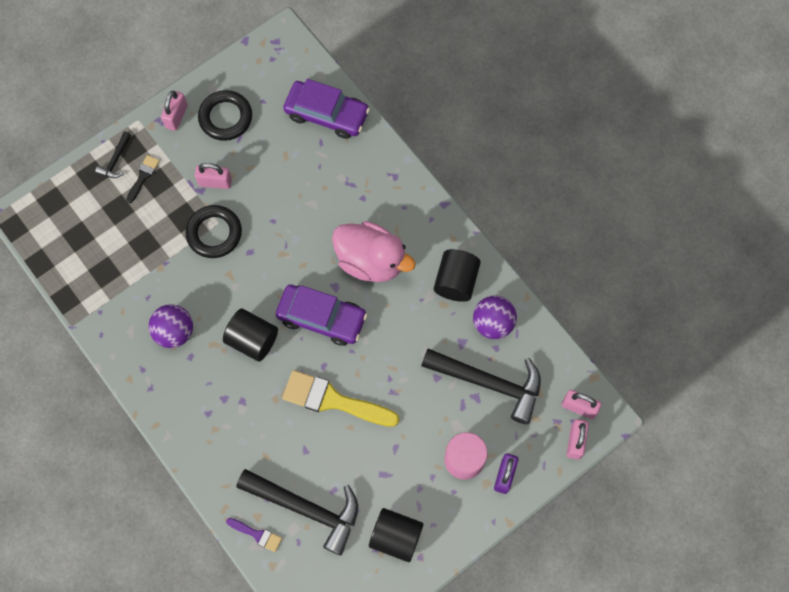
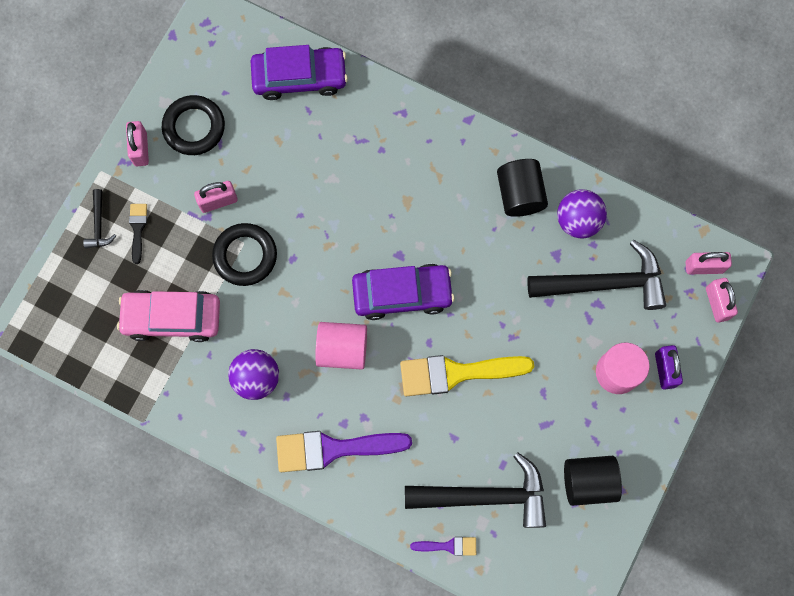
camera: 25 degrees left, 5 degrees up
black cylinder [223,309,278,362] -> pink cylinder [315,322,367,369]
pink duck [332,221,416,282] -> none
none -> pink car [117,290,220,342]
none -> purple brush [276,431,412,472]

